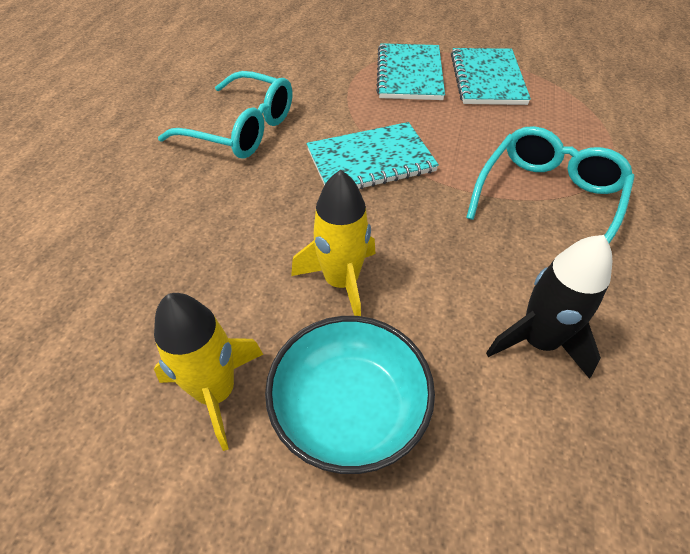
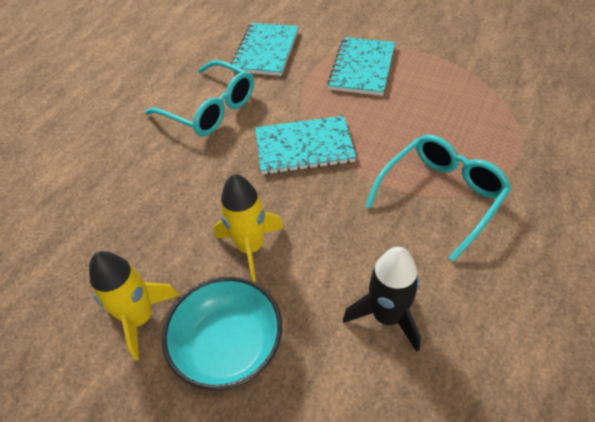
camera: 15 degrees right, 0 degrees up
turquoise notebook [451,48,531,105] -> turquoise notebook moved to [230,23,299,76]

